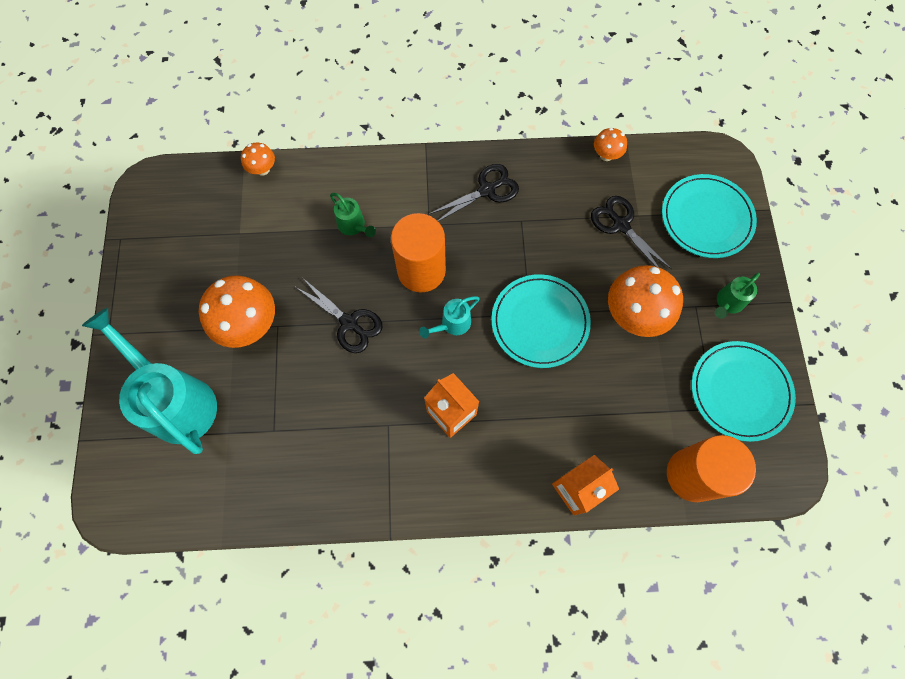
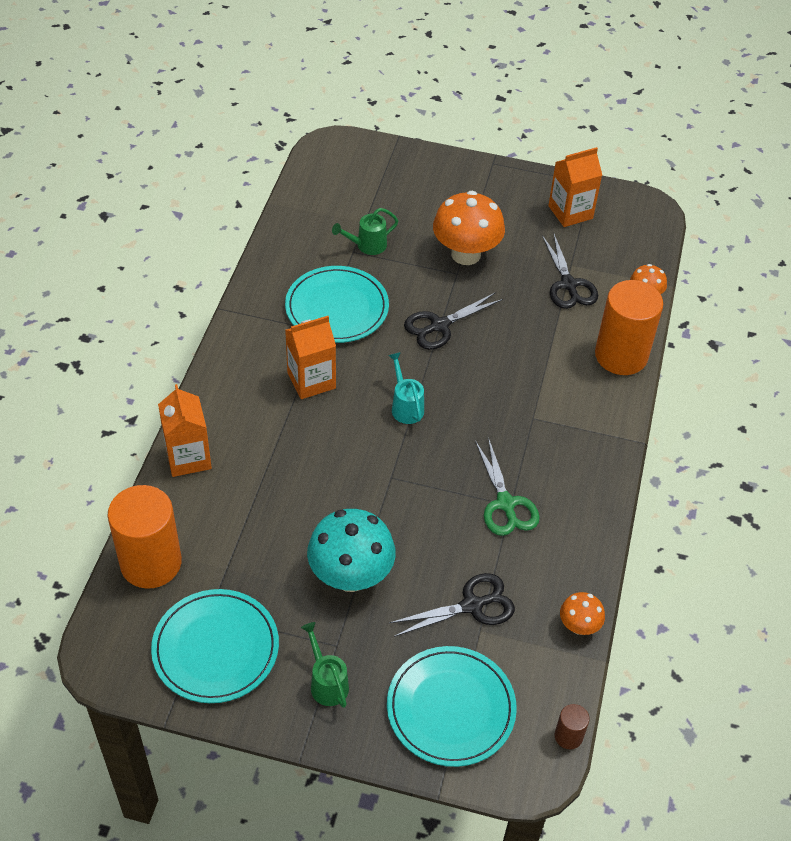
camera: 105 degrees right, 20 degrees down
turquoise watering can [82,308,217,454] -> none
green watering can [330,193,376,237] -> green watering can moved to [332,208,398,255]
orange cylinder [391,213,446,292] -> orange cylinder moved to [595,280,663,375]
black scissors [429,164,519,221] -> black scissors moved to [542,234,598,309]
turquoise plate [491,274,591,368] -> turquoise plate moved to [285,266,389,343]
orange mushroom [608,265,683,337] -> turquoise mushroom [307,509,396,592]
none -> green scissors [475,437,540,536]
none -> orange carton [548,147,602,227]
none -> brown cylinder [555,704,589,749]

